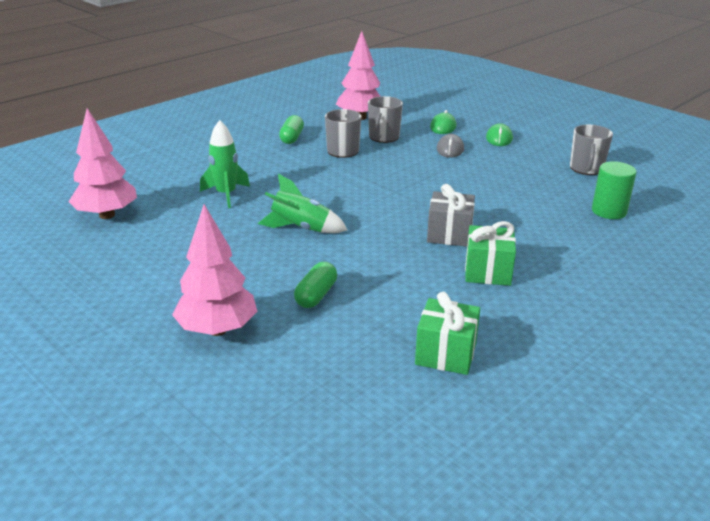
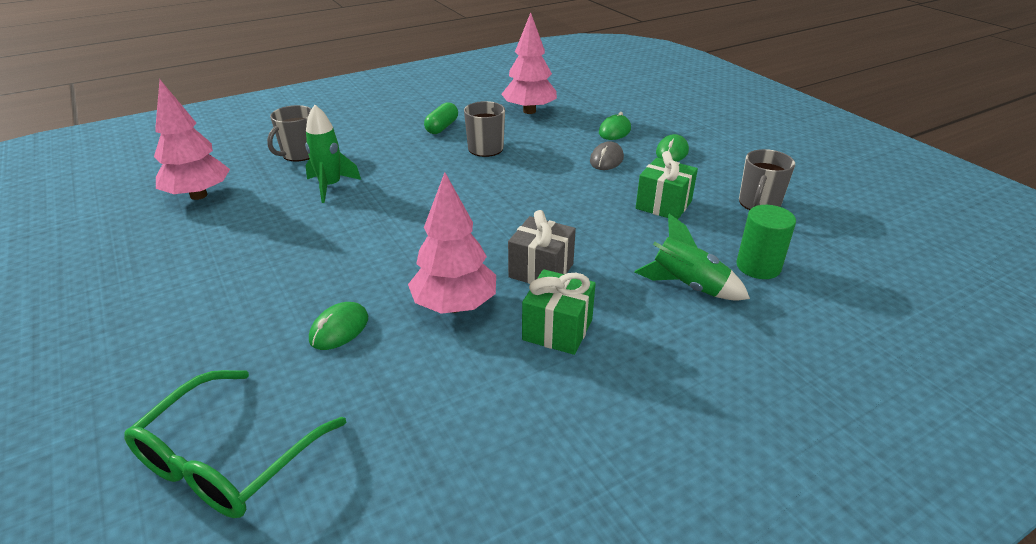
camera: 15 degrees right, 5 degrees up
pink tree [172,204,257,336] -> pink tree moved to [408,172,496,314]
green rocket [258,174,347,233] -> green rocket moved to [634,214,750,300]
green capsule [294,262,337,308] -> green mouse [309,302,368,350]
grey mug [368,96,403,143] -> grey mug moved to [267,105,311,161]
green gift [415,292,480,375] -> green gift moved to [636,151,698,219]
none -> green glasses [124,370,347,518]

